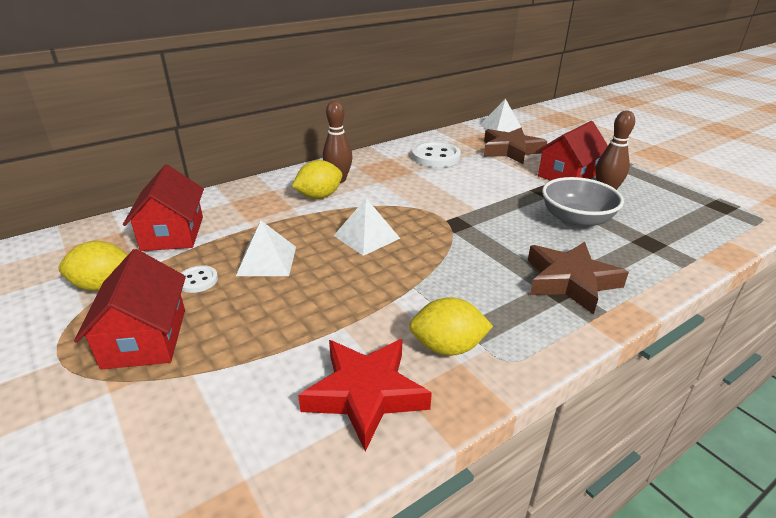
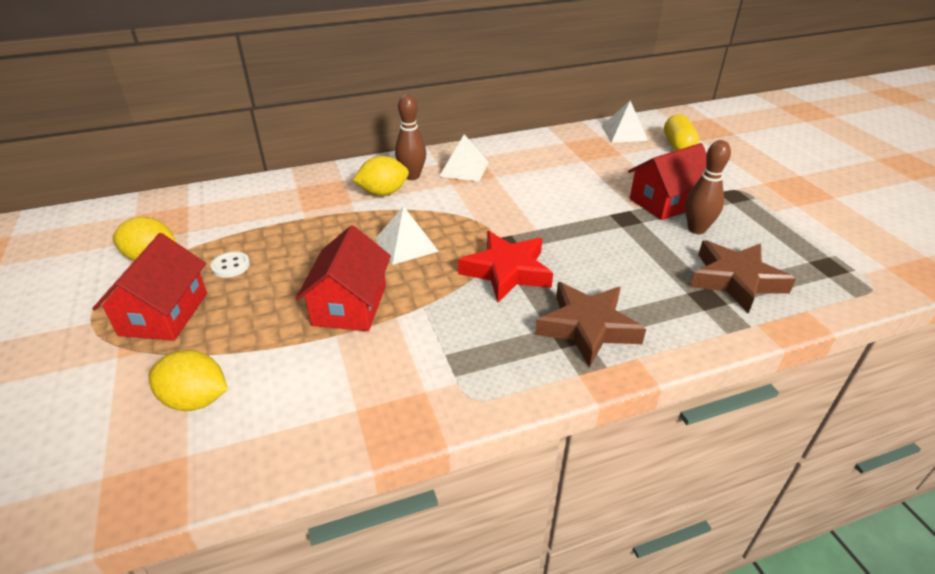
camera: 15 degrees right, 5 degrees up
red house [123,164,204,251] -> red house moved to [296,225,391,331]
white pyramid [236,220,296,276] -> white pyramid moved to [439,134,489,182]
red star [298,339,432,452] -> red star moved to [458,231,553,302]
yellow lemon [409,297,493,356] -> yellow lemon moved to [149,350,228,411]
white button [412,142,461,167] -> none
brown star [484,127,547,164] -> brown star moved to [690,240,796,313]
grey bowl [542,177,624,228] -> none
none -> yellow capsule [664,114,699,151]

